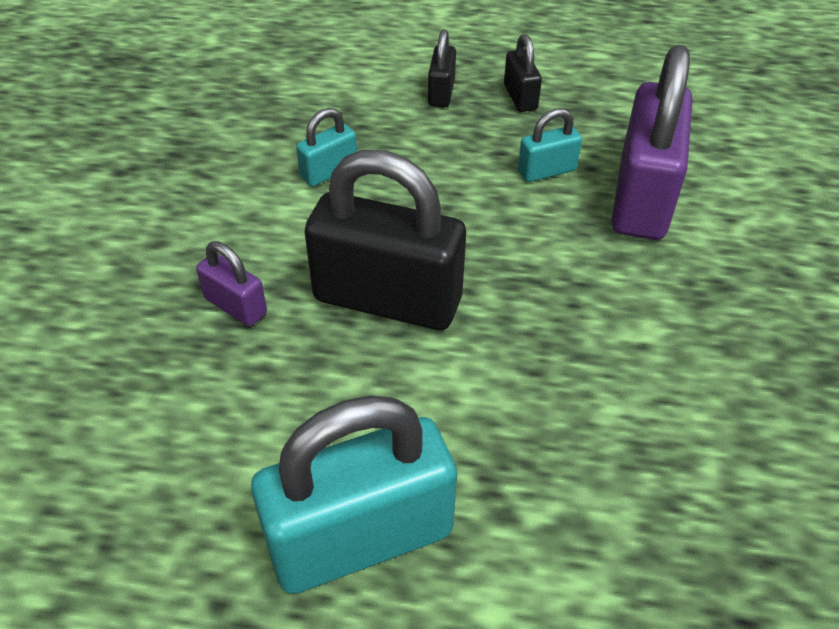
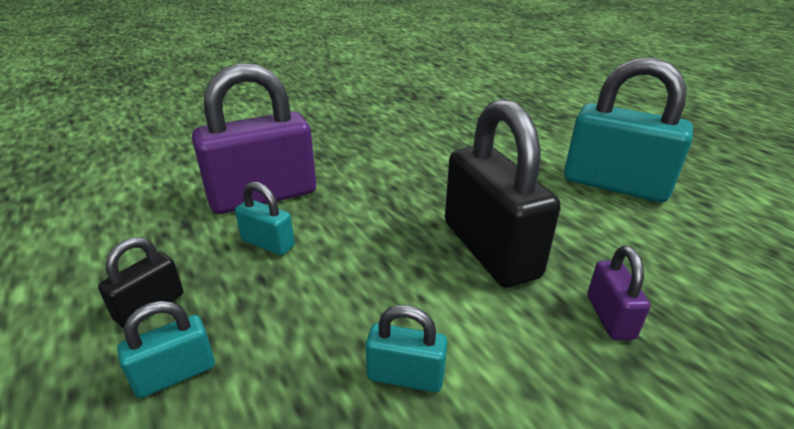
camera: 130 degrees left, 15 degrees down
black padlock [428,29,456,107] -> turquoise padlock [117,301,215,398]

